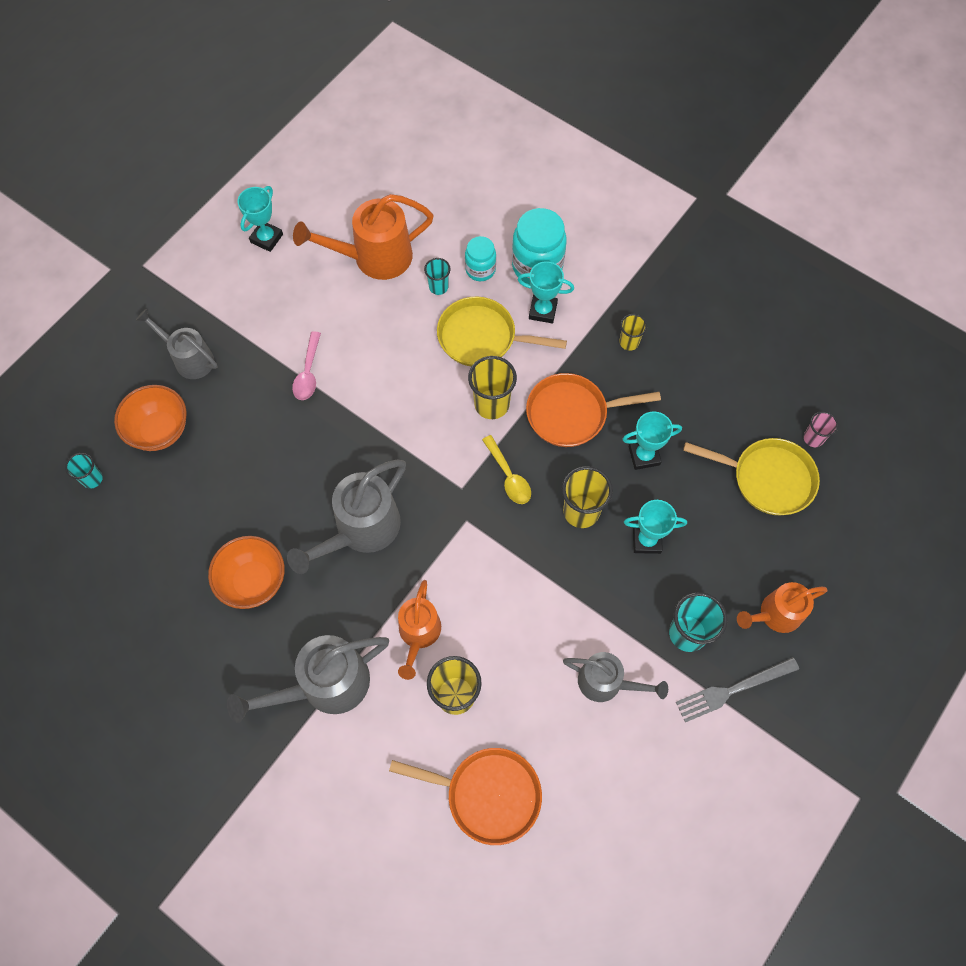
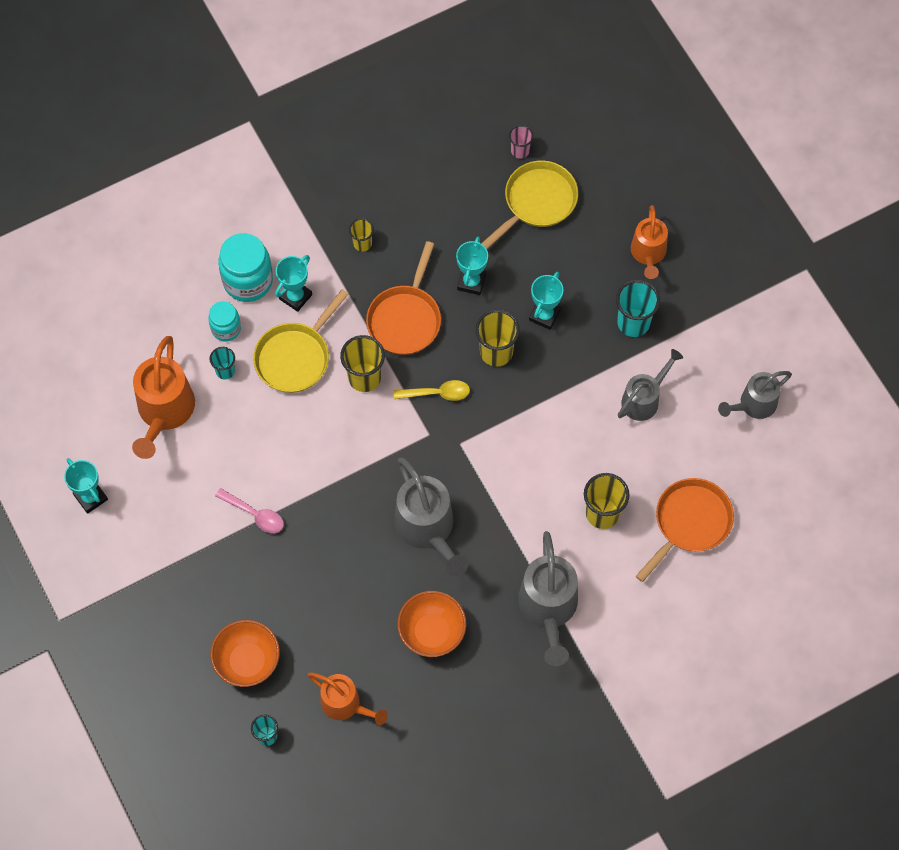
camera: 65 degrees left, 0 degrees up
grey watering can [136,309,217,379] -> grey watering can moved to [718,371,792,419]
orange watering can [398,580,441,680] -> orange watering can moved to [308,672,388,725]
grey fork [676,657,799,722] -> none

